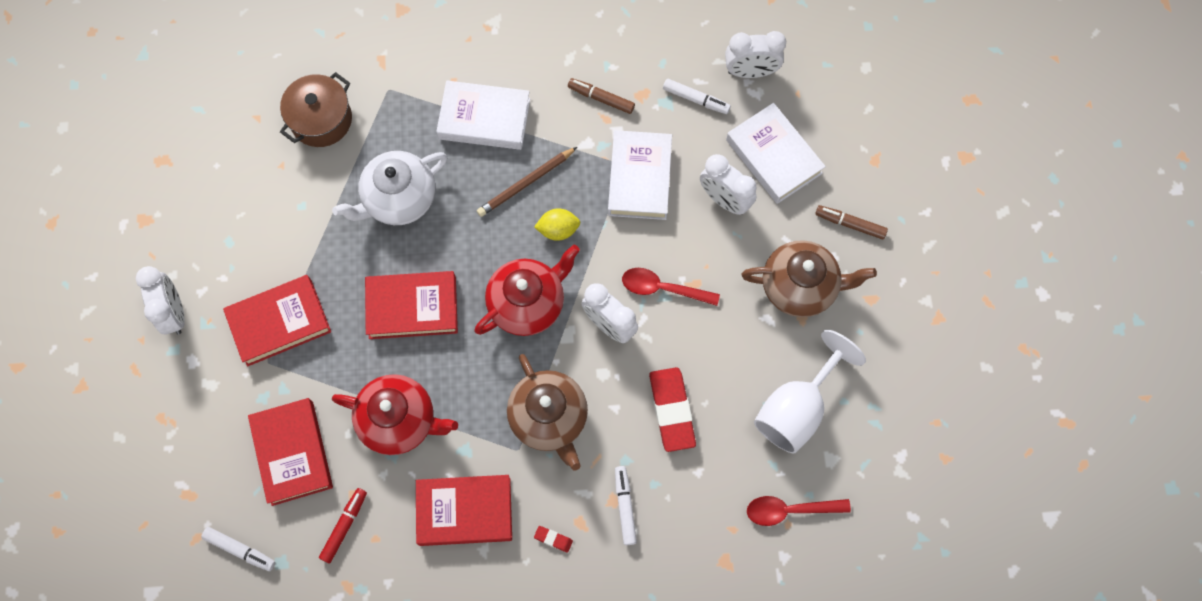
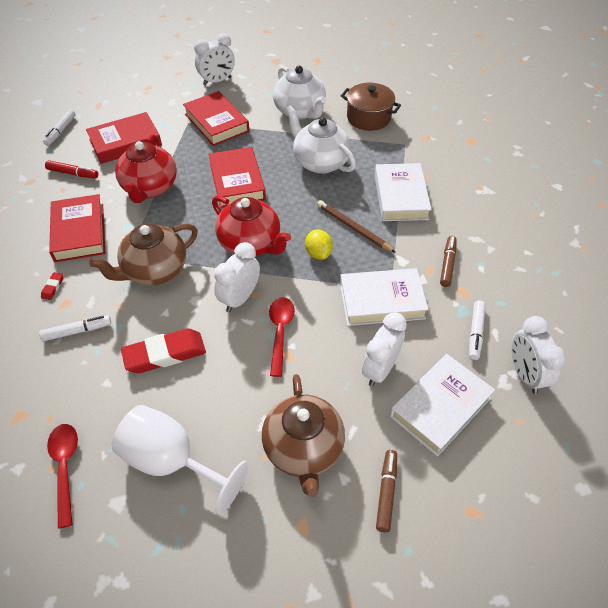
camera: 80 degrees right, 20 degrees down
none -> white teapot [273,66,326,120]

